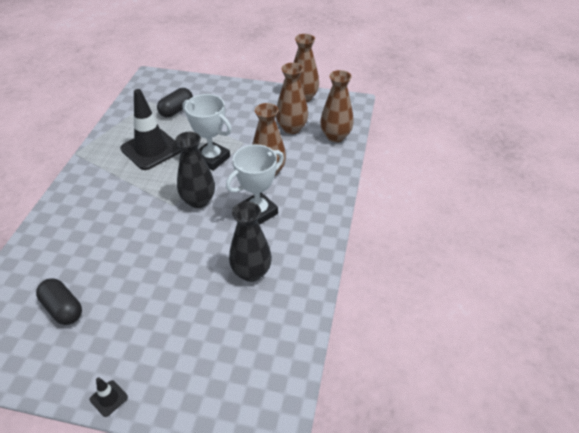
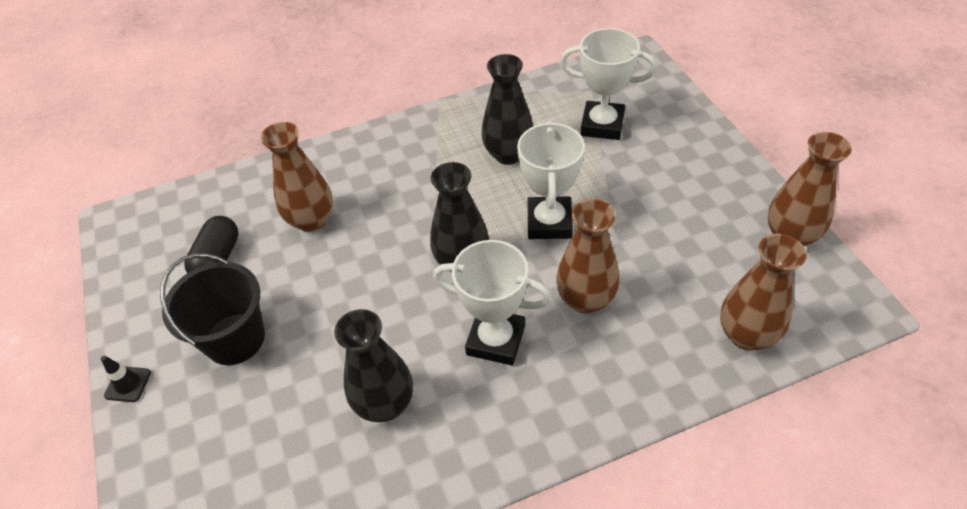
camera: 60 degrees right, 5 degrees up
black traffic cone [120,89,181,170] -> black vase [482,54,533,165]
black capsule [157,88,193,117] -> white trophy [560,28,657,140]
brown vase [276,63,308,134] -> brown vase moved to [260,122,333,232]
none -> black bucket [160,253,265,365]

